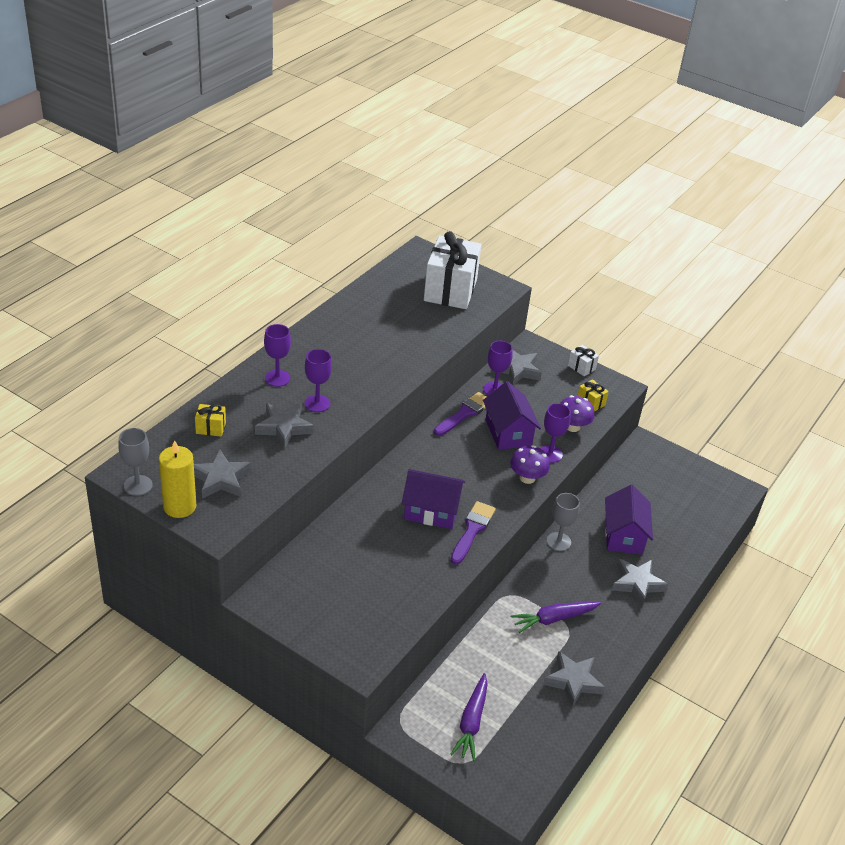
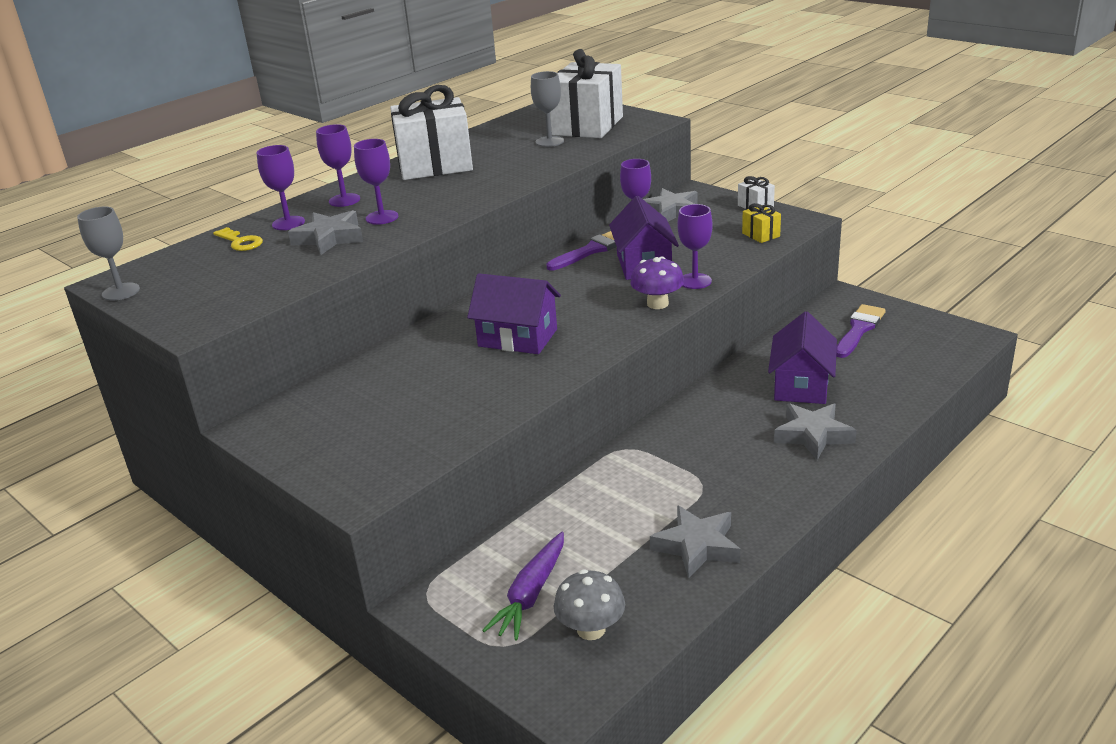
camera: 15 degrees right, 10 degrees down
yellow candle [159,440,196,518] -> none
grey star [194,449,251,499] -> none
yellow gift [195,404,226,437] -> yellow key [213,227,263,251]
purple brush [451,501,496,565] -> purple brush moved to [836,304,886,358]
purple carrot [511,602,601,633] -> none
grey goblet [547,493,580,551] -> grey goblet moved to [531,71,564,147]
purple mushroom [560,395,594,432] -> none
none -> purple goblet [257,145,305,230]
none -> white gift [390,85,473,180]
none -> grey mushroom [554,570,625,640]

